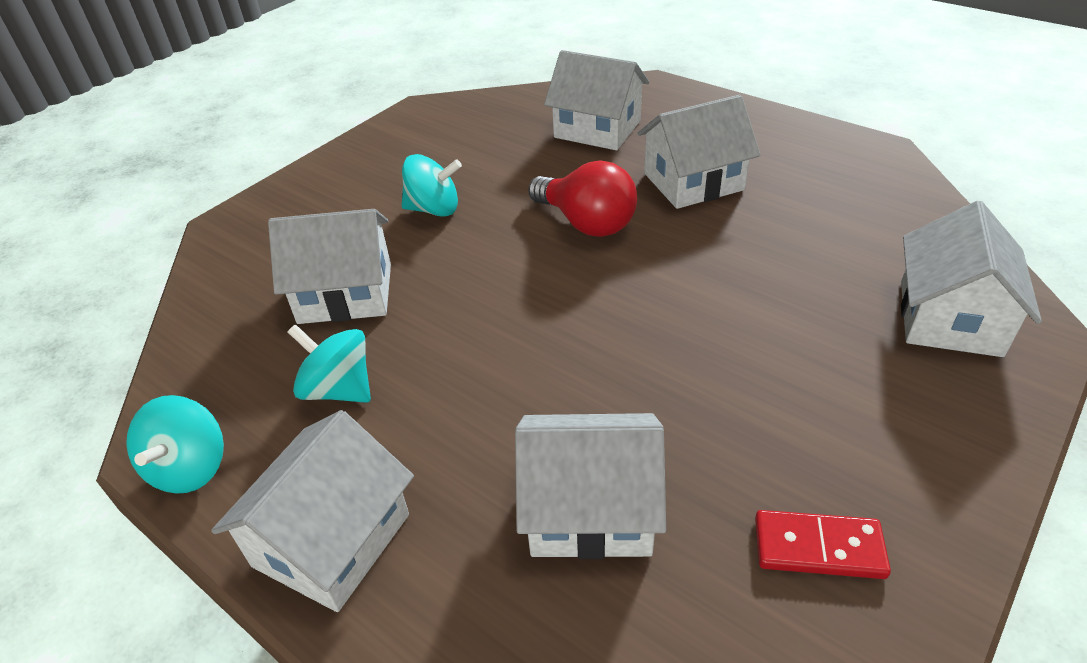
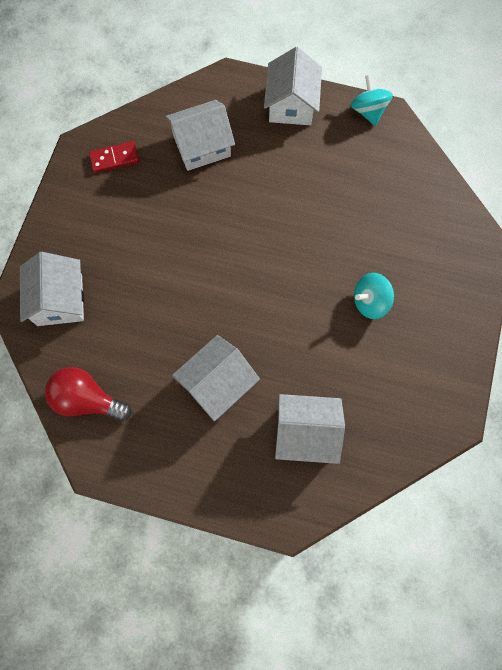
camera: 155 degrees right, 30 degrees up
white house [268,209,391,324] -> none
turquoise spinning top [288,324,371,403] -> none
red light bulb [528,160,637,237] -> red light bulb moved to [45,367,131,421]

